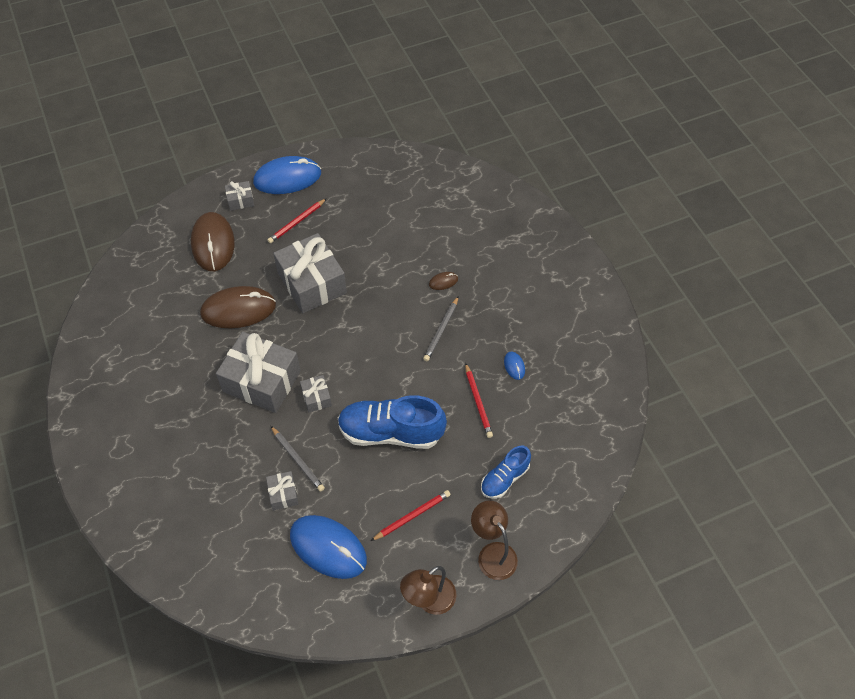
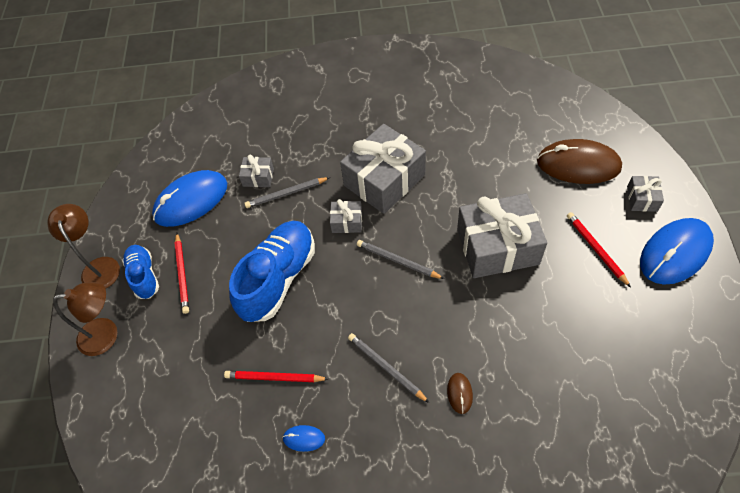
camera: 115 degrees right, 0 degrees up
brown mouse [200,286,276,328] -> none
blue mouse [253,156,321,194] -> blue mouse turned 45 degrees clockwise [640,218,714,285]
blue shoe [481,445,531,499] -> blue shoe moved to [122,245,159,299]
none -> grey pencil [357,240,444,279]

